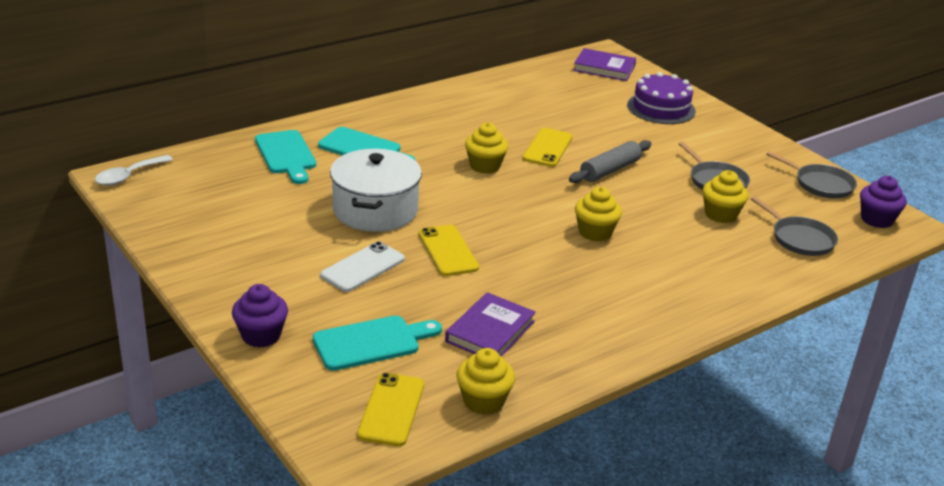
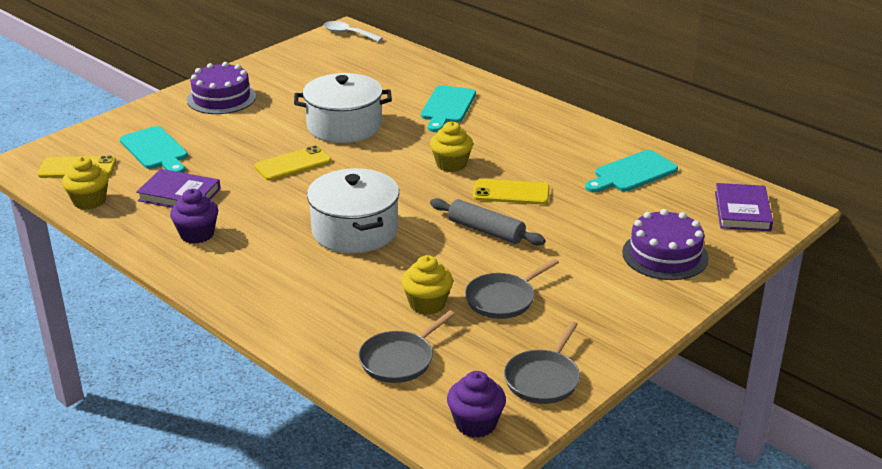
camera: 80 degrees right, 0 degrees up
purple cupcake [232,284,288,348] -> purple cupcake moved to [170,189,218,244]
turquoise cutting board [255,130,316,184] -> turquoise cutting board moved to [585,150,678,193]
white phone [320,241,405,292] -> none
yellow cupcake [575,187,622,242] -> white pot [307,168,399,253]
none -> purple cake [187,62,256,114]

